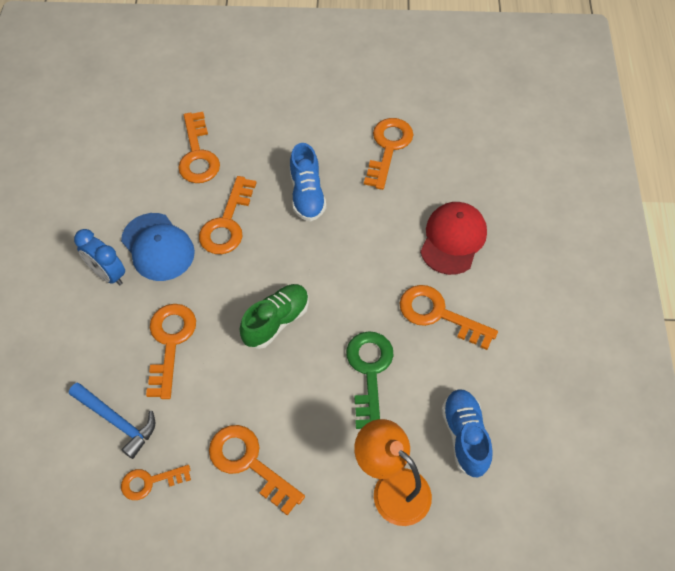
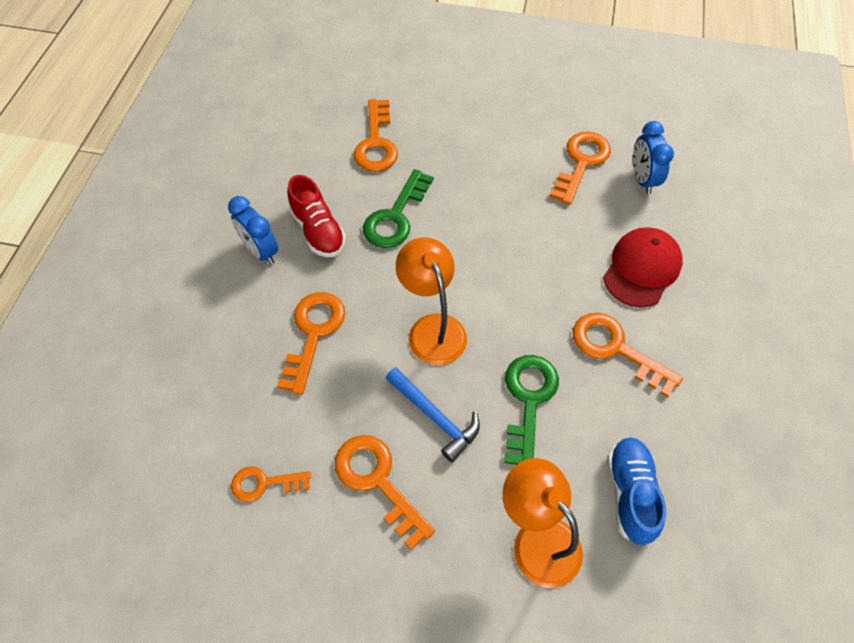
camera: 10 degrees right, 0 degrees up
blue hammer [69,383,155,459] -> blue hammer moved to [385,367,480,462]
blue cap [121,213,195,281] -> red shoe [287,175,346,257]
orange key [199,176,257,254] -> green key [363,169,434,248]
green shoe [240,284,309,349] -> orange lamp [396,237,467,365]
blue shoe [290,143,326,222] -> none
none -> blue clock [633,121,674,194]

